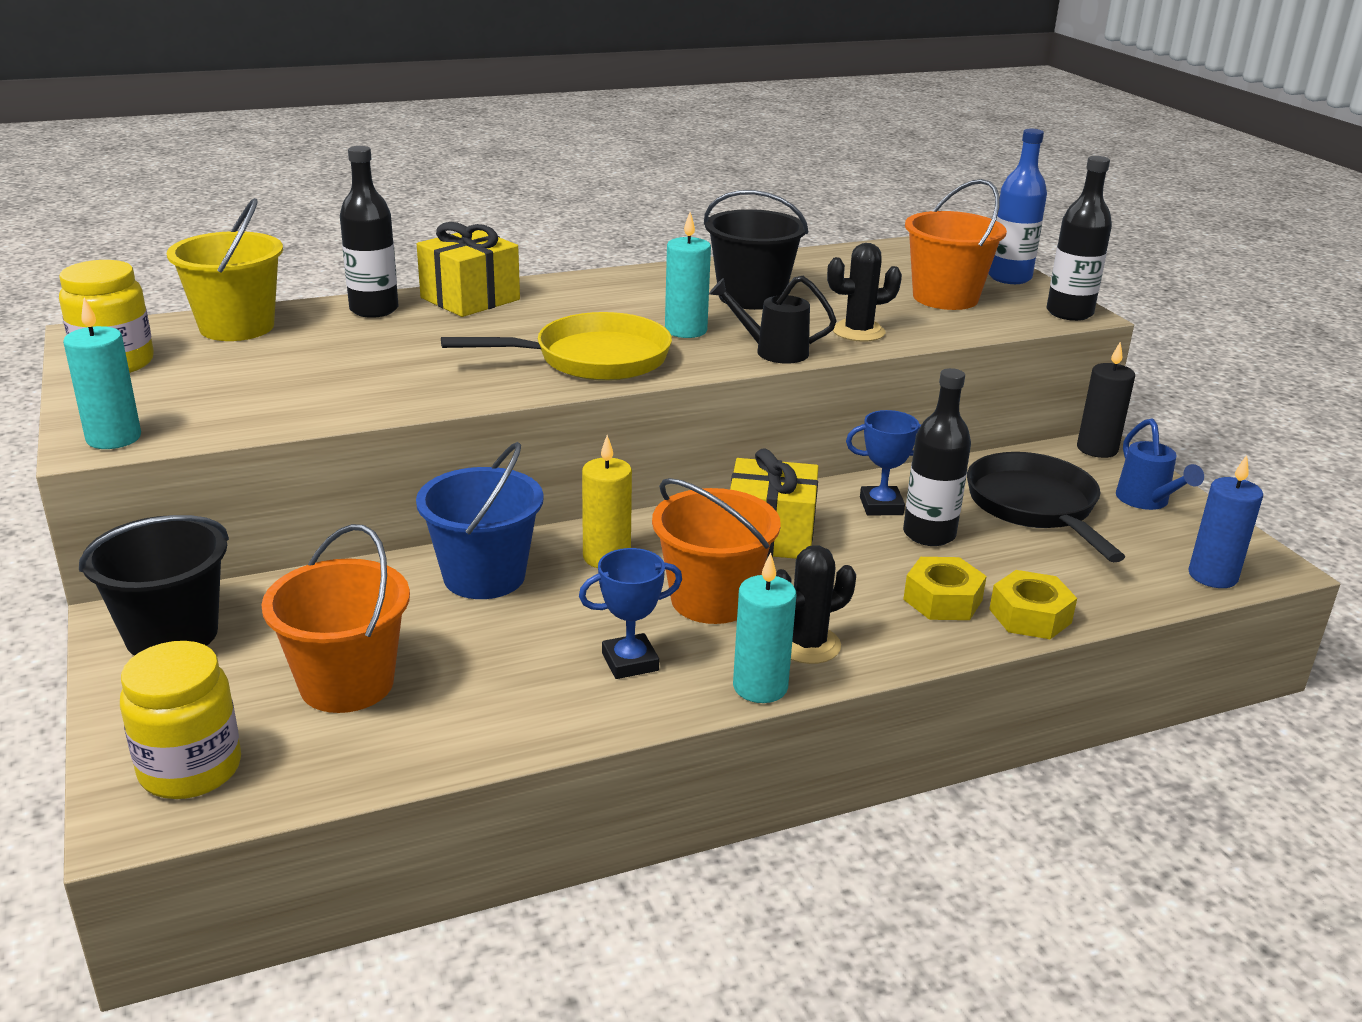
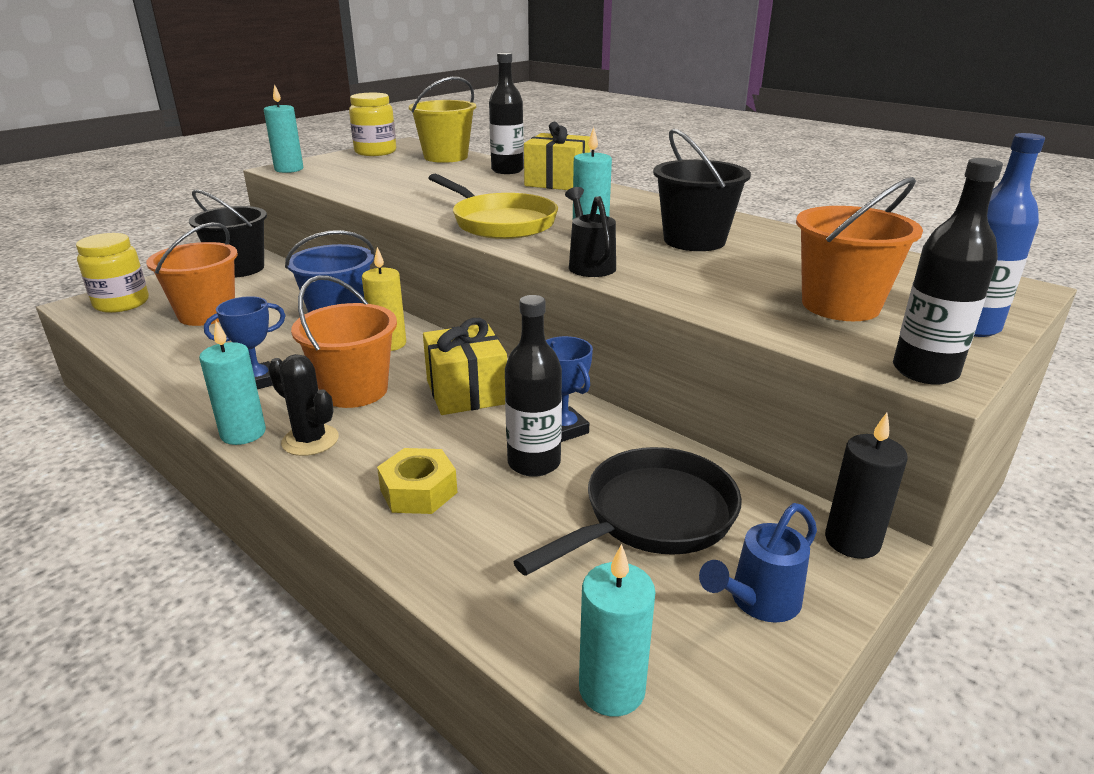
camera: 65 degrees right, 0 degrees up
blue trophy [579,548,682,679] -> blue trophy turned 75 degrees counterclockwise [204,296,286,389]
black cactus [827,243,902,342] -> none
yellow nut [989,570,1077,639] -> none
blue candle [1188,455,1263,588] -> turquoise candle [579,544,655,717]

